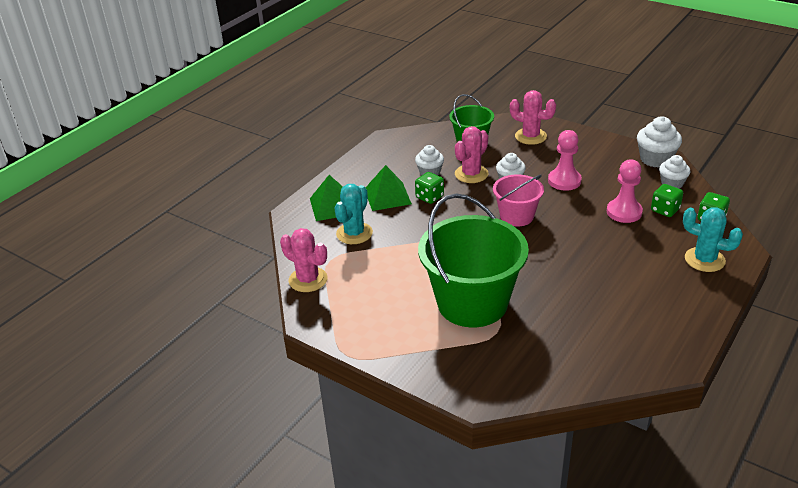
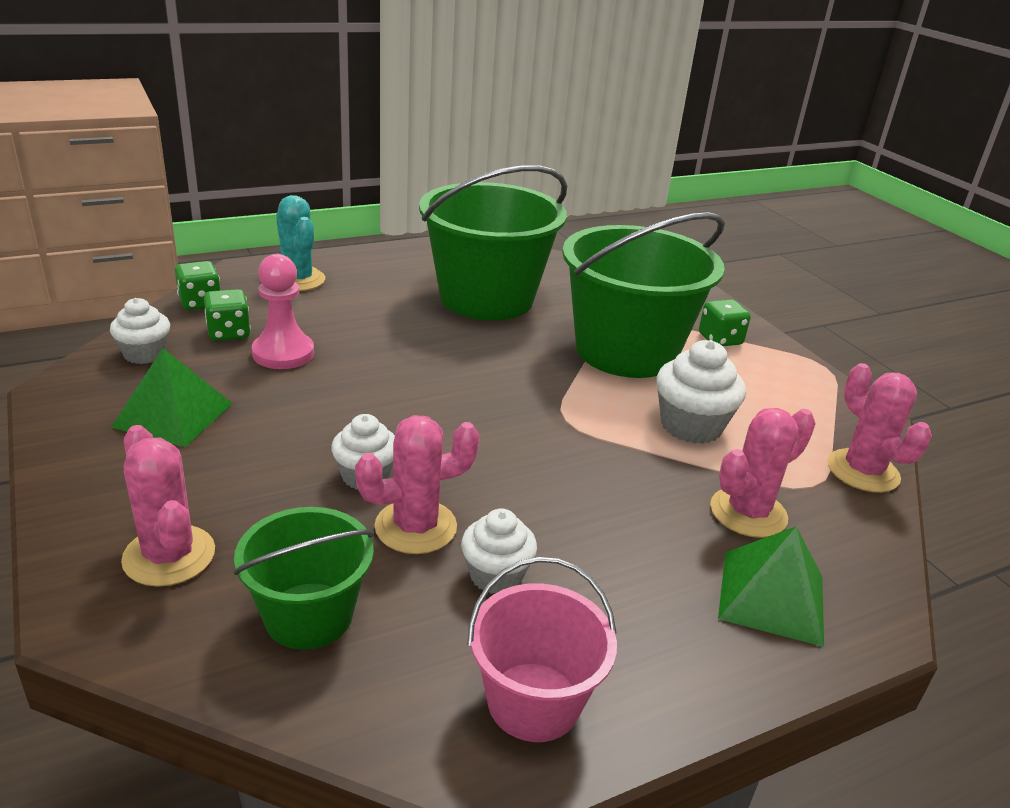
camera: 155 degrees left, 5 degrees down
turquoise cactus [334,184,373,244] -> pink cactus [710,408,816,538]
green pyramid [365,165,412,211] -> green pyramid moved to [111,348,233,447]
green dice [415,172,444,204] -> green dice moved to [699,299,751,346]
pink bucket [493,174,544,227] -> pink bucket moved to [467,557,617,742]
pink pawn [548,130,582,191] -> none
white cupcake [637,116,682,168] -> white cupcake moved to [656,340,746,444]
none -> green bucket [419,165,567,320]

